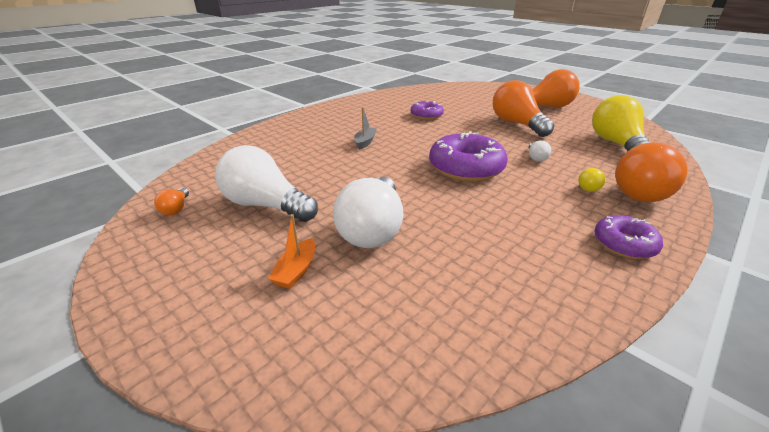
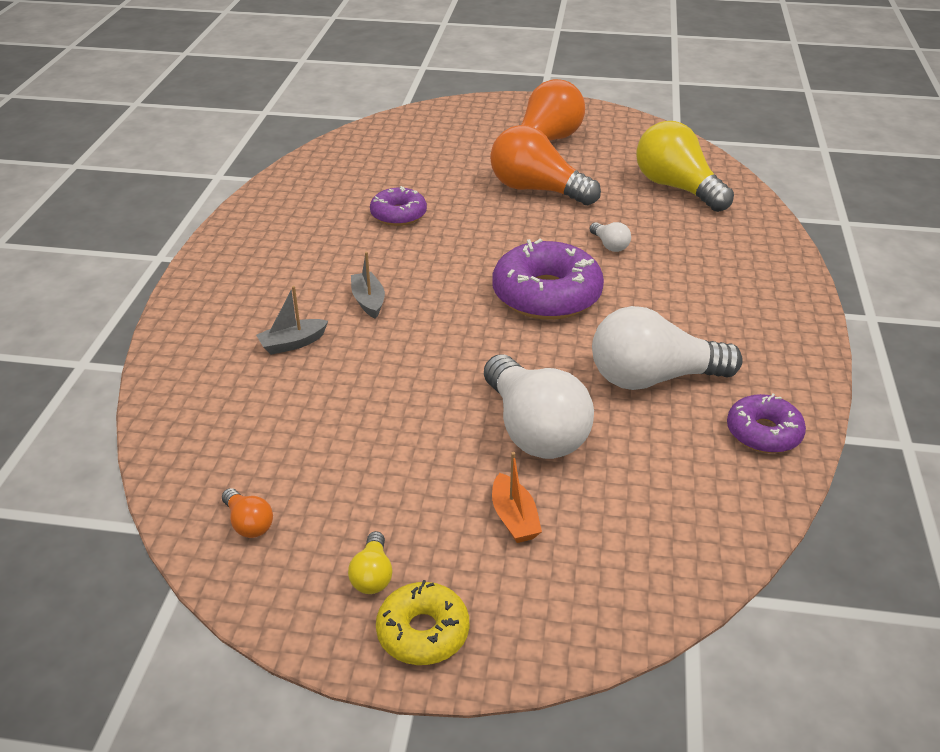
camera: 35 degrees left, 5 degrees up
white light bulb [215,145,318,222] -> white light bulb moved to [592,306,743,390]
yellow light bulb [578,168,606,192] -> yellow light bulb moved to [348,531,392,594]
purple donut [594,215,663,259] -> purple donut moved to [727,394,806,453]
orange light bulb [615,142,688,202] -> none
none -> grey boat [256,286,328,355]
none -> yellow donut [376,580,469,665]

